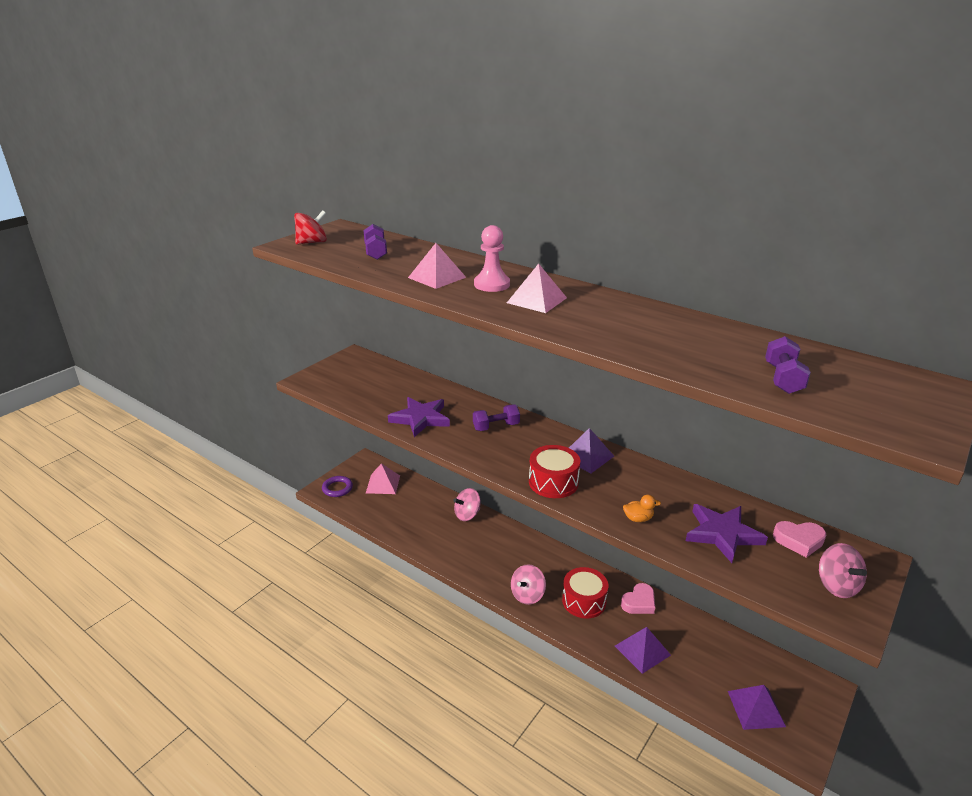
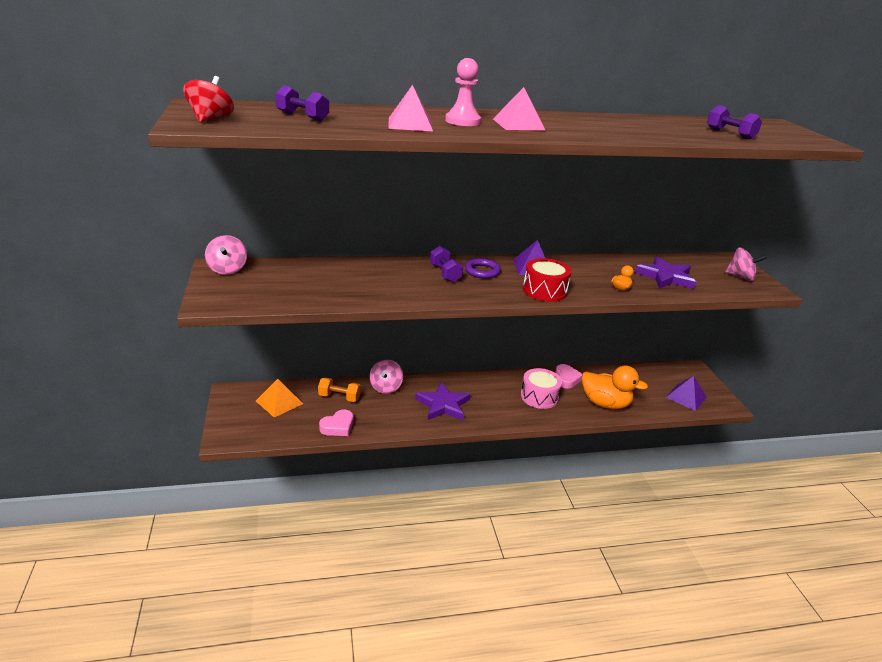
camera: 50 degrees left, 0 degrees up
purple ring [322,476,353,497] -> purple ring moved to [465,258,501,279]
pink pyramid [366,463,400,494] -> orange pyramid [256,379,303,417]
purple star [388,397,450,437] -> purple star moved to [415,382,471,420]
purple dumbbell [473,405,520,431] -> purple dumbbell turned 45 degrees counterclockwise [430,246,463,282]
pink spinning top [511,564,546,605] -> pink spinning top moved to [205,235,247,275]
red drum [562,567,608,619] -> pink drum [521,368,562,409]
purple pyramid [615,627,671,674] -> orange duck [582,365,648,409]
pink heart [773,521,826,558] -> pink heart moved to [319,409,353,436]
none -> orange dumbbell [318,377,361,402]

